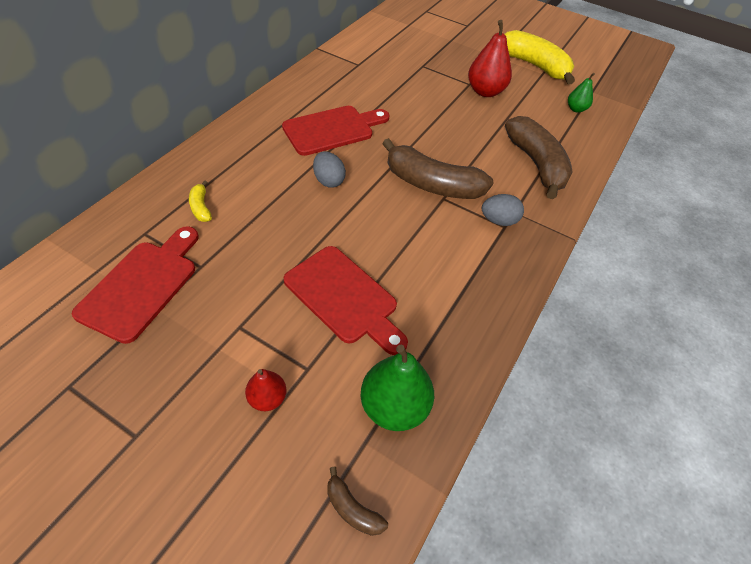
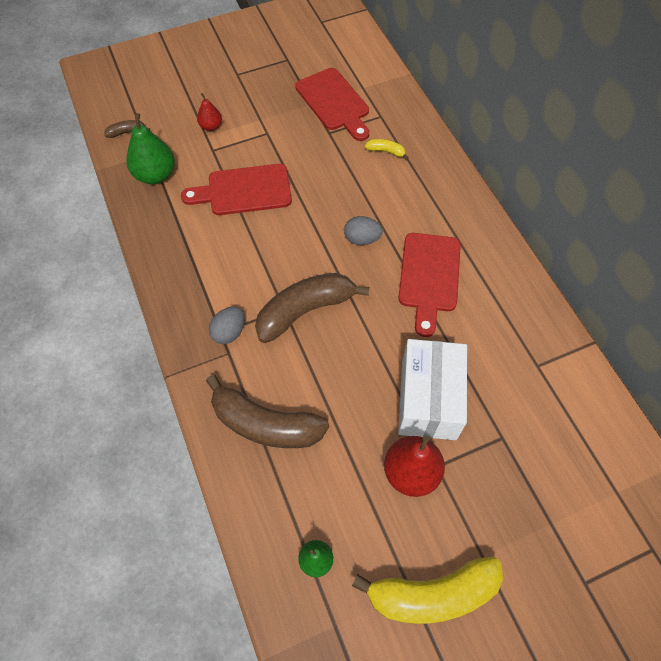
camera: 130 degrees right, 10 degrees up
none -> white box [398,339,467,440]

